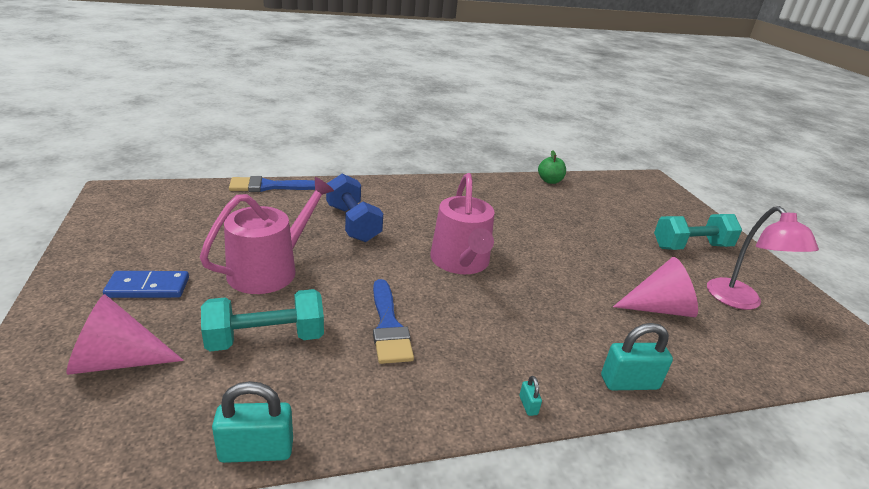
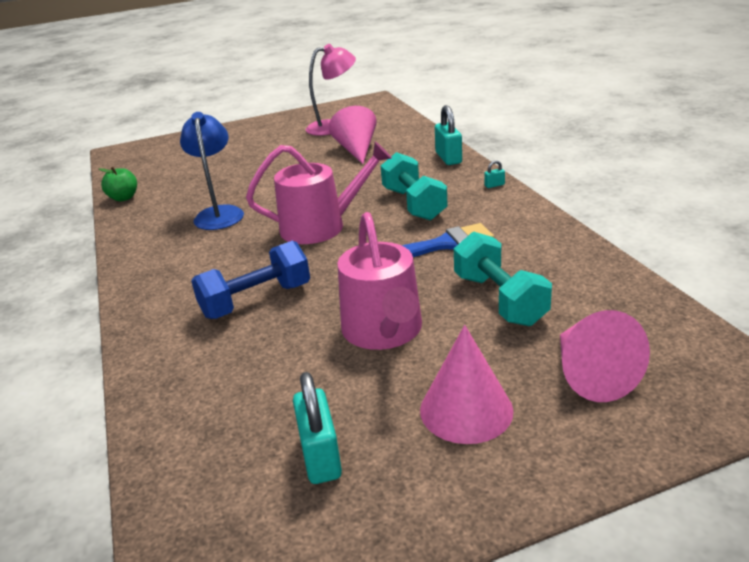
camera: 90 degrees left, 0 degrees up
blue domino [103,271,189,298] -> pink cone [420,325,513,444]
pink watering can [200,177,334,294] -> pink watering can turned 135 degrees counterclockwise [338,212,422,350]
turquoise padlock [212,381,293,463] -> turquoise padlock moved to [293,372,342,484]
blue brush [229,176,315,192] -> none
turquoise dumbbell [654,214,742,250] -> turquoise dumbbell moved to [381,152,448,221]
none -> blue lamp [180,112,244,230]

